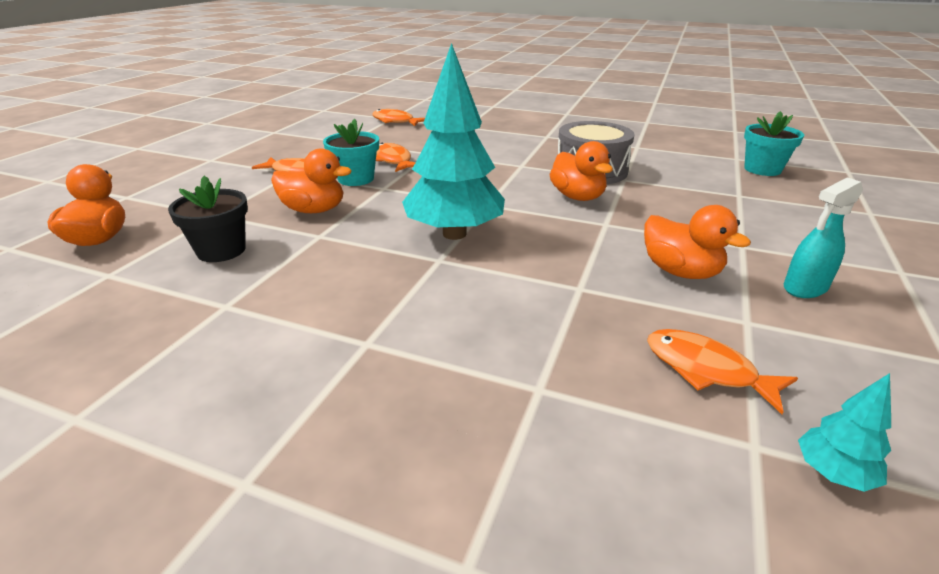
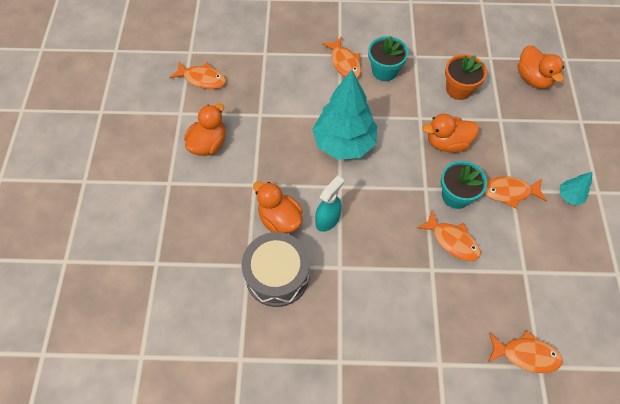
camera: 160 degrees right, 30 degrees up
black flower pot [168,176,248,262] -> orange flower pot [445,54,487,100]
orange duck [644,205,751,279] -> orange duck turned 90 degrees clockwise [184,103,226,156]
turquoise flower pot [744,111,804,176] -> turquoise flower pot moved to [368,36,408,81]
turquoise spray bottle [784,177,863,298] -> turquoise spray bottle moved to [315,175,344,232]
turquoise tree [798,373,891,492] -> turquoise tree moved to [560,172,592,205]
none -> orange fish [322,37,361,78]

